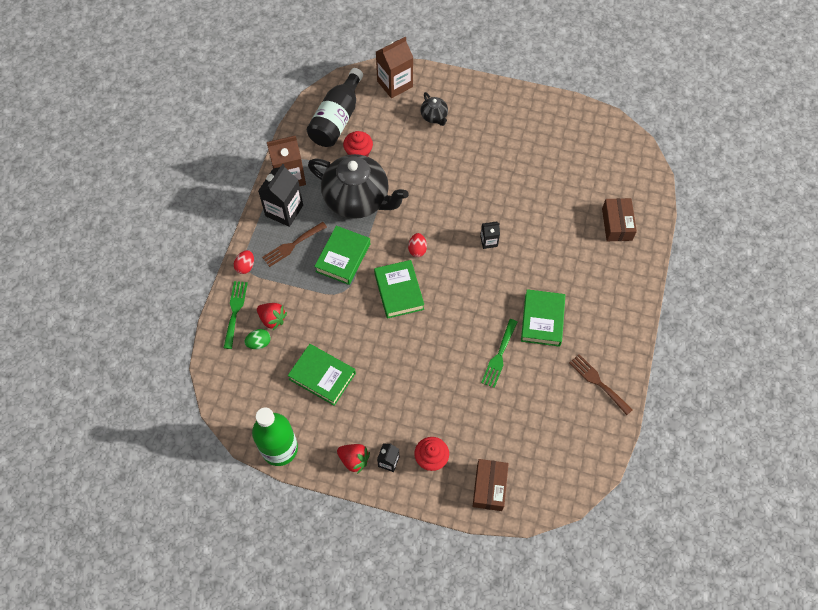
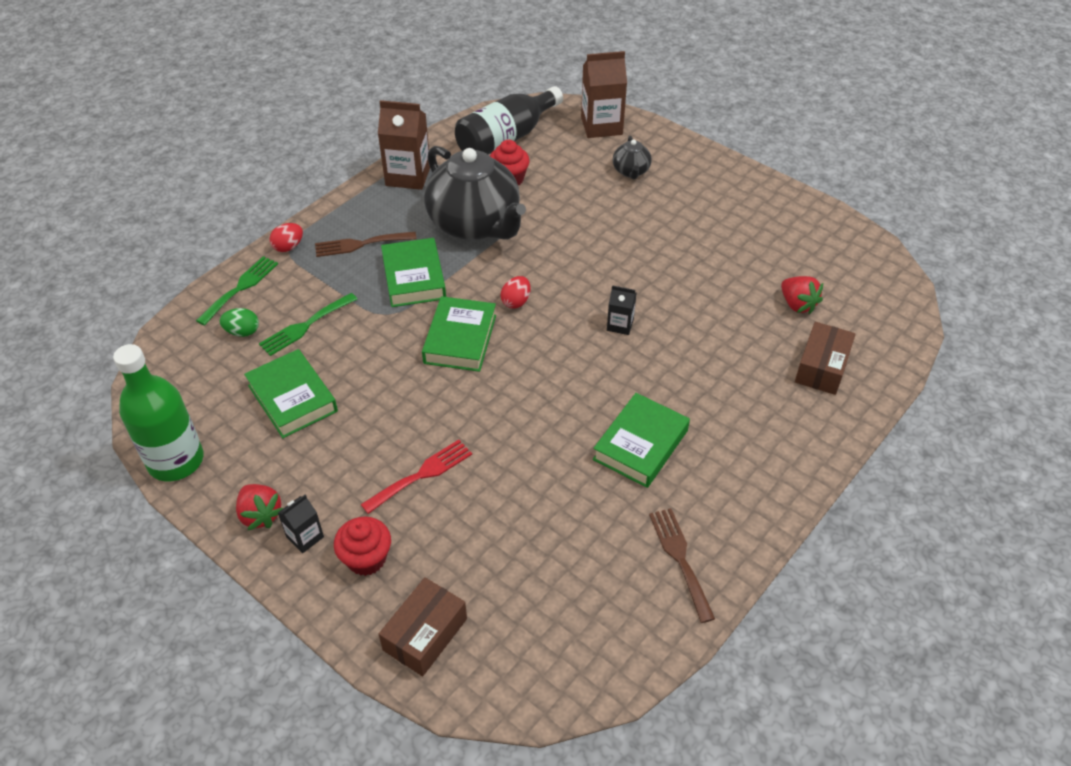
camera: 25 degrees right, 15 degrees down
red strawberry [257,303,287,330] -> red strawberry moved to [781,276,823,314]
black carton [258,164,303,227] -> none
green book [314,226,370,285] -> green book turned 60 degrees counterclockwise [381,238,446,307]
green fork [481,319,517,388] -> green fork moved to [259,293,358,356]
none -> red fork [361,440,472,514]

